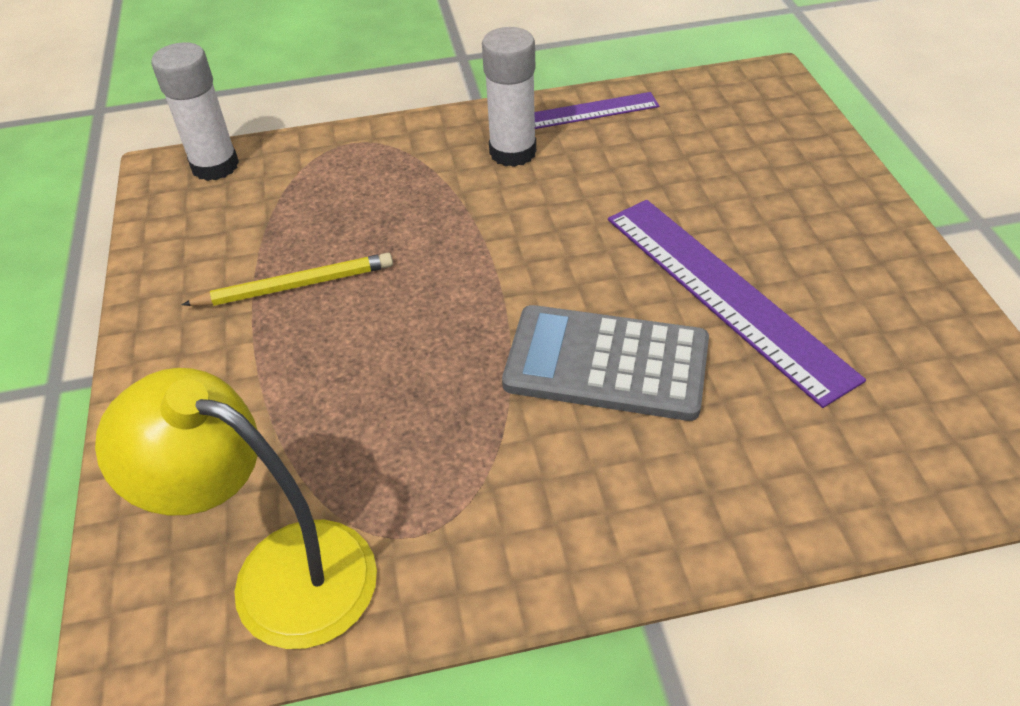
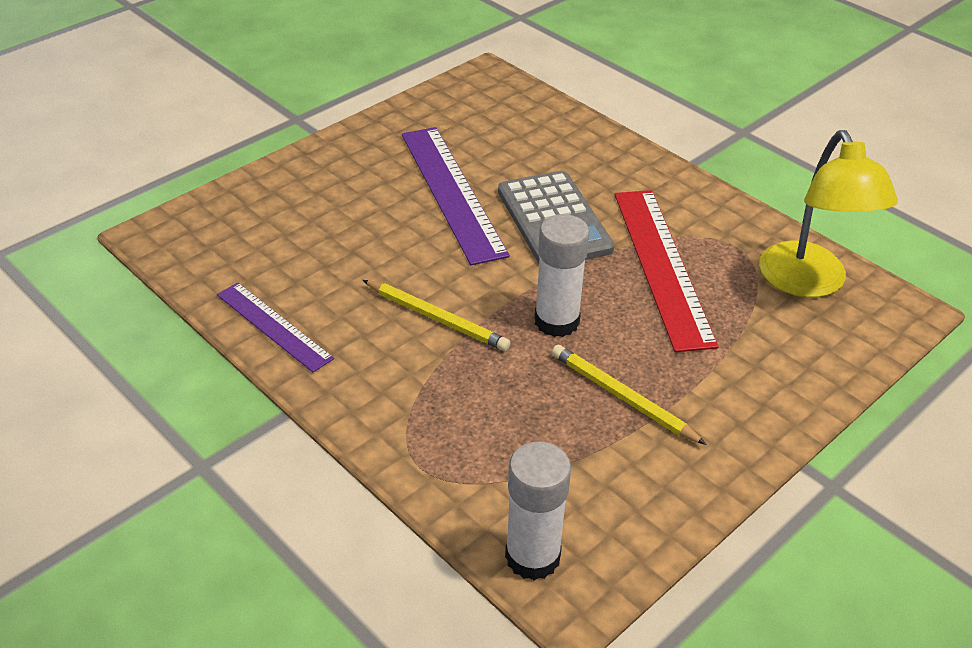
camera: 125 degrees left, 5 degrees down
white glue stick [482,27,536,167] -> white glue stick moved to [535,214,590,337]
purple ruler [608,200,866,408] -> purple ruler turned 45 degrees counterclockwise [402,127,510,265]
none -> yellow pencil [363,280,511,351]
none -> red ruler [615,190,719,352]

